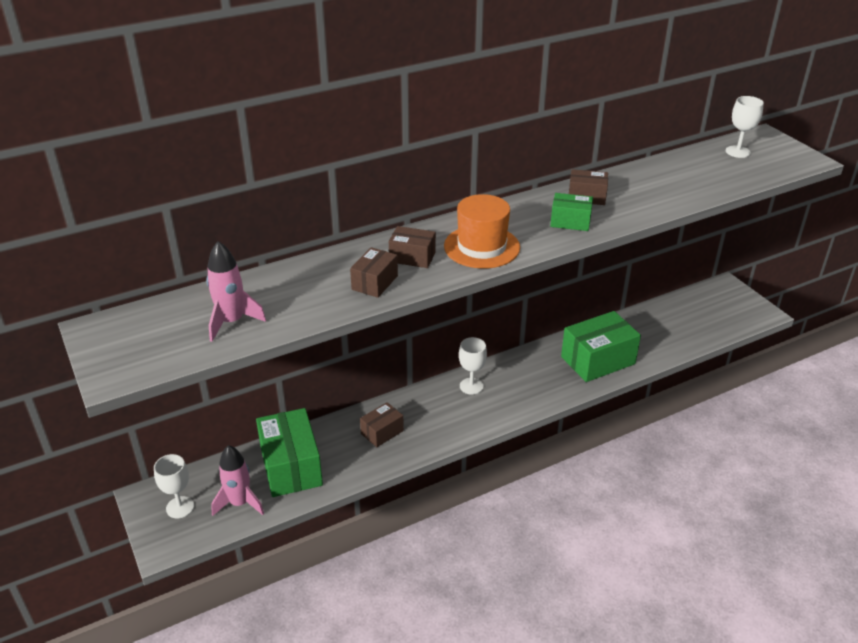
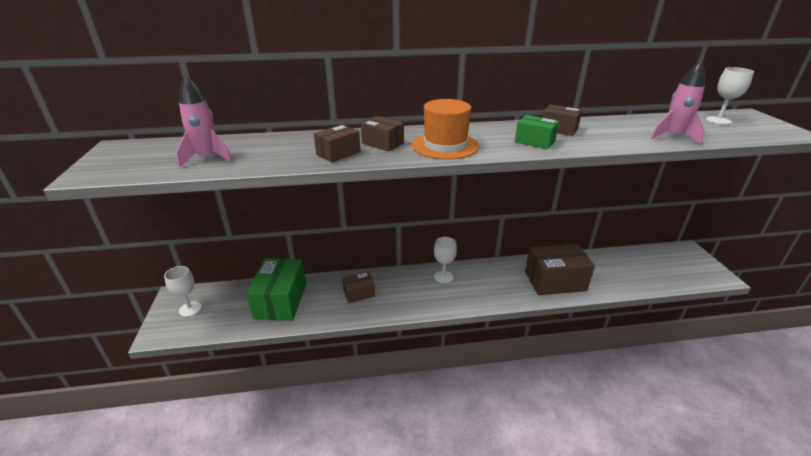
camera: 20 degrees right, 5 degrees down
pink rocket [211,445,264,516] -> pink rocket moved to [650,61,705,145]
green box [561,311,641,382] -> brown box [525,244,595,295]

